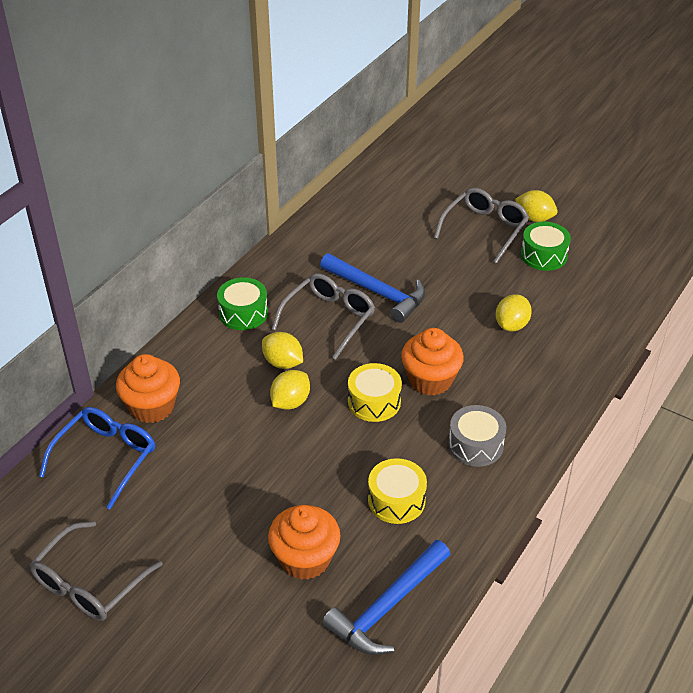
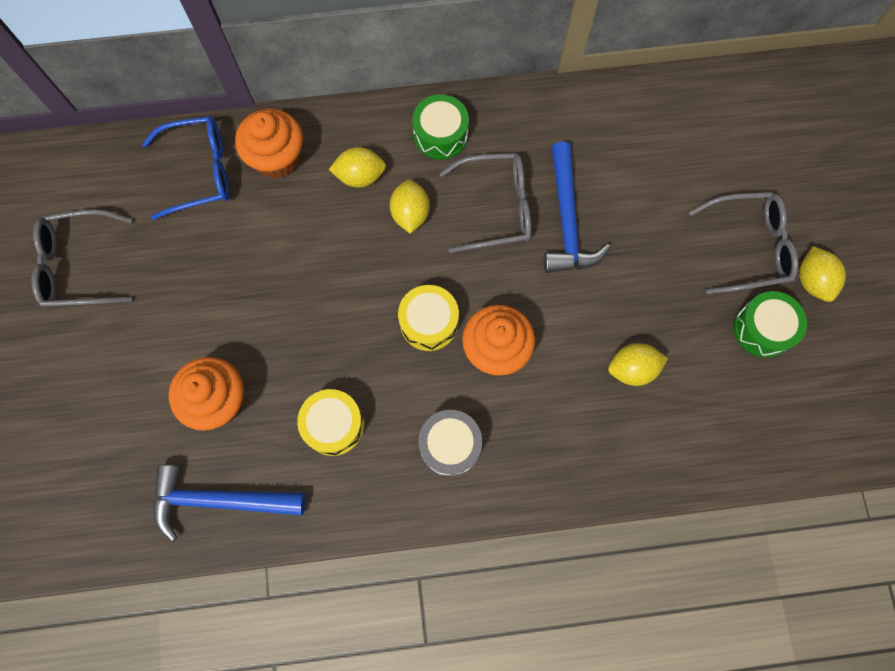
camera: 50 degrees right, 30 degrees up
yellow lemon [270,370,310,410] -> yellow lemon moved to [329,147,386,188]

